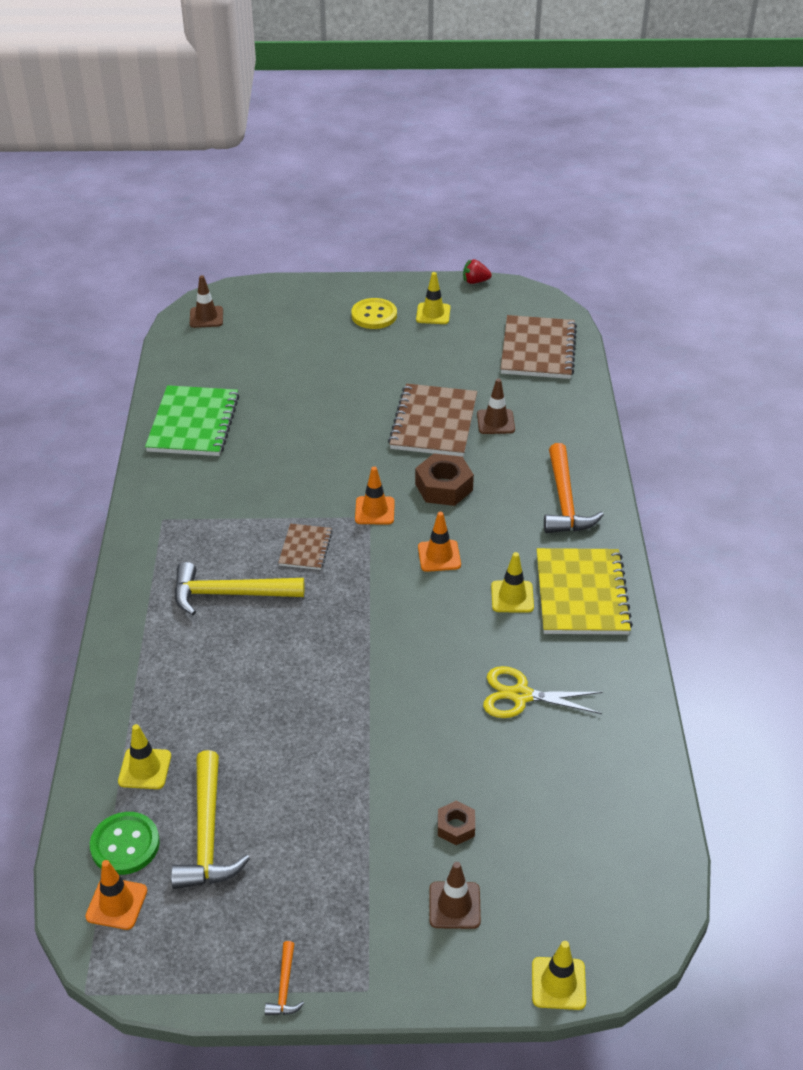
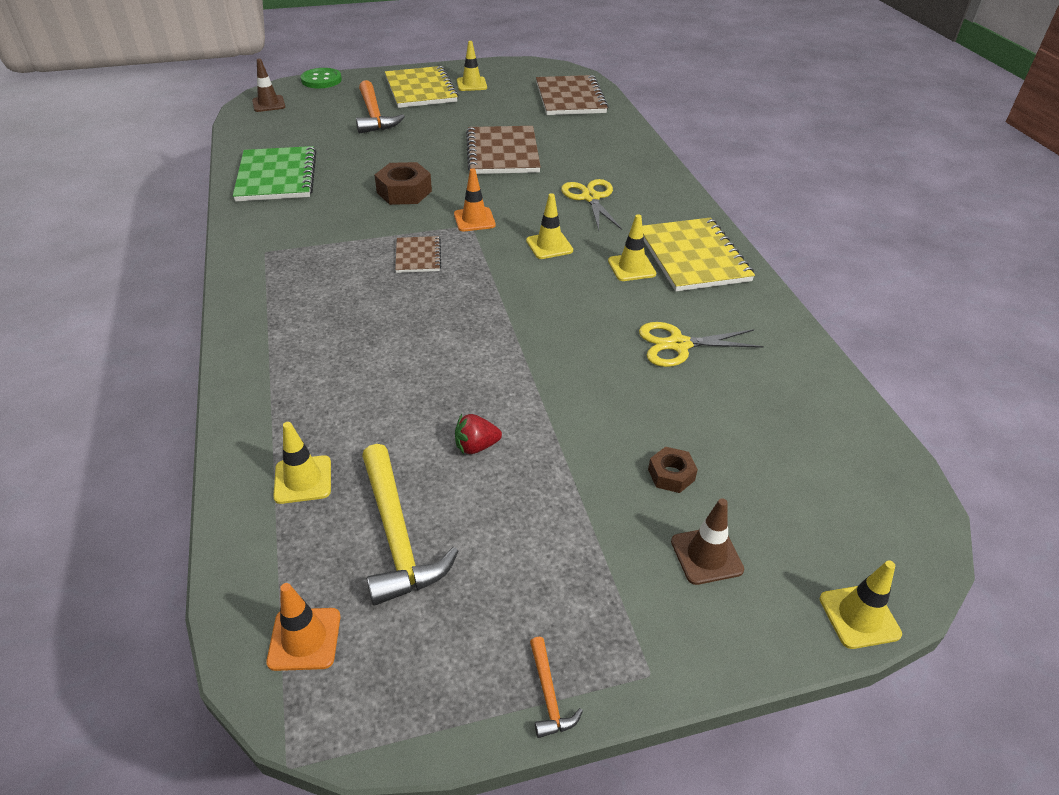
camera: 15 degrees left, 0 degrees up
green button [90,812,160,875] -> green button moved to [301,68,342,88]
yellow hammer [174,562,304,615] -> none
yellow button [351,298,397,329] -> yellow notebook [385,66,459,108]
brown nut [415,454,474,506] -> brown nut moved to [375,162,432,205]
orange traffic cone [418,512,461,572] -> yellow traffic cone [526,193,573,259]
red strawberry [463,259,492,284] -> red strawberry moved to [455,414,502,454]
brown traffic cone [477,379,515,434] -> none
orange hammer [544,443,604,533] -> orange hammer moved to [356,80,405,134]
none -> yellow scissors [561,179,622,230]

